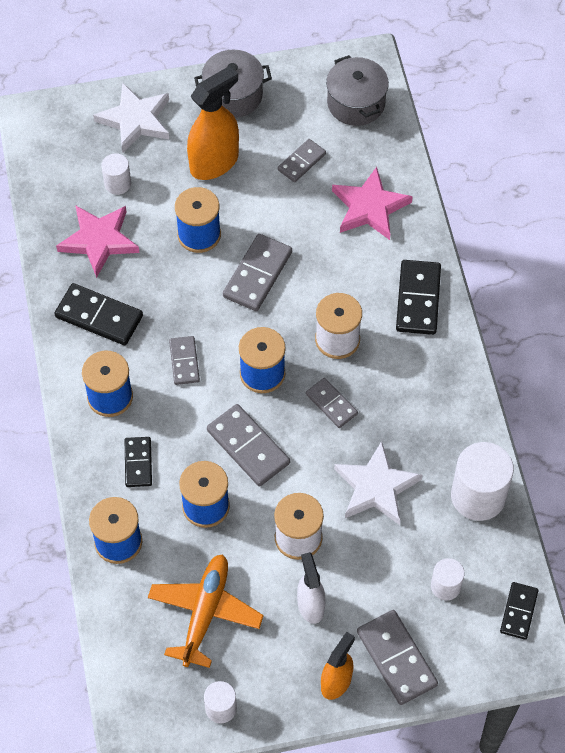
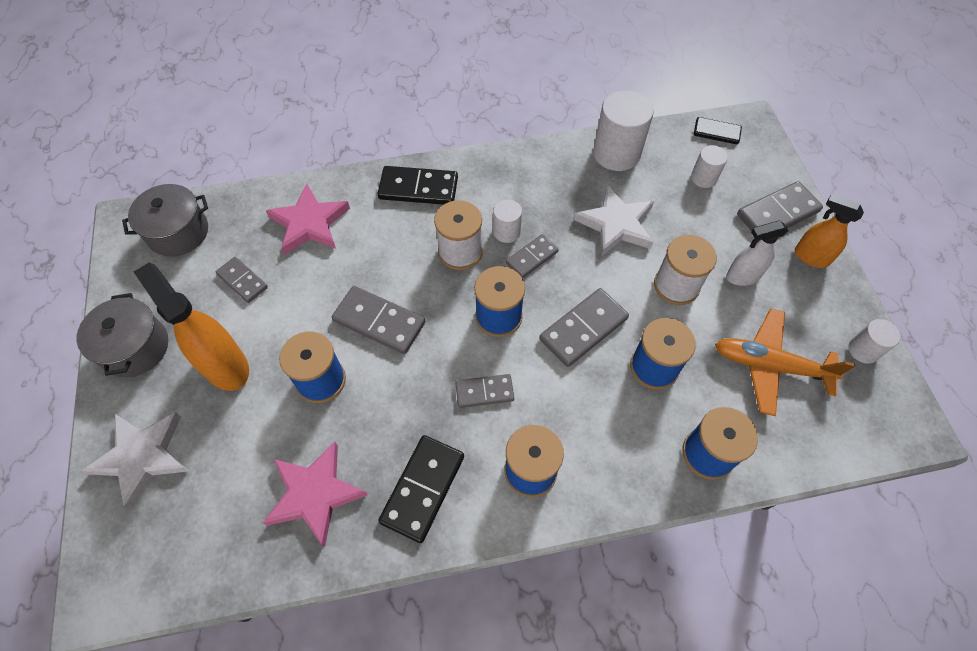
camera: 90 degrees left, 0 degrees up
white cylinder [101,153,131,195] -> white cylinder moved to [493,199,522,243]
black domino [125,437,152,487] -> none

